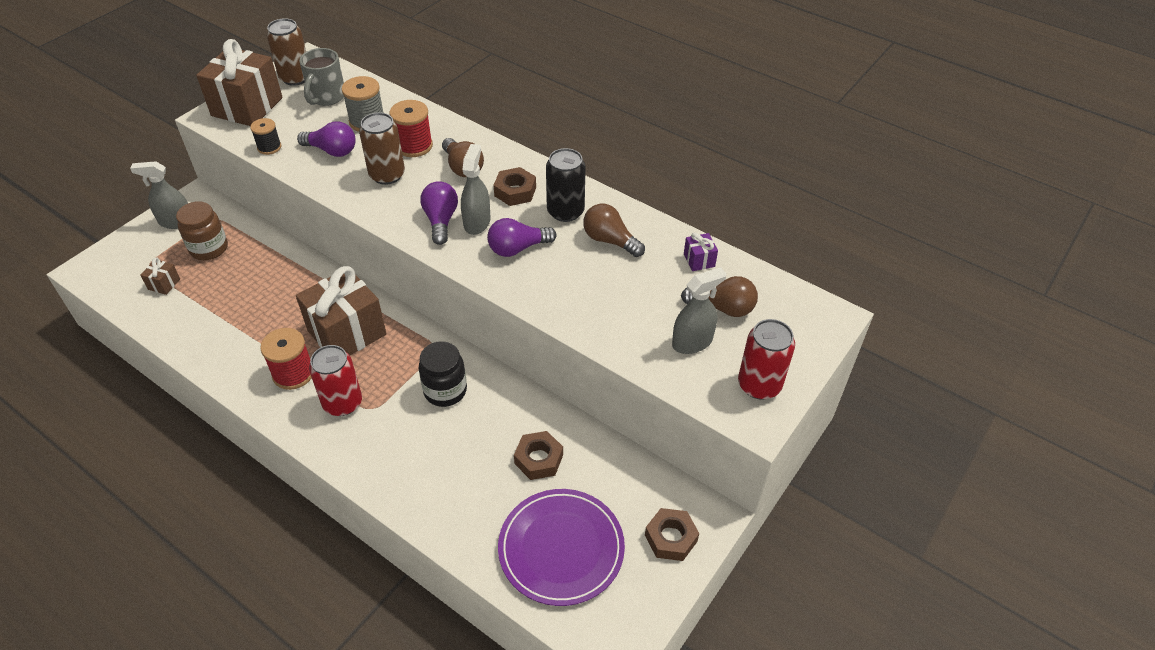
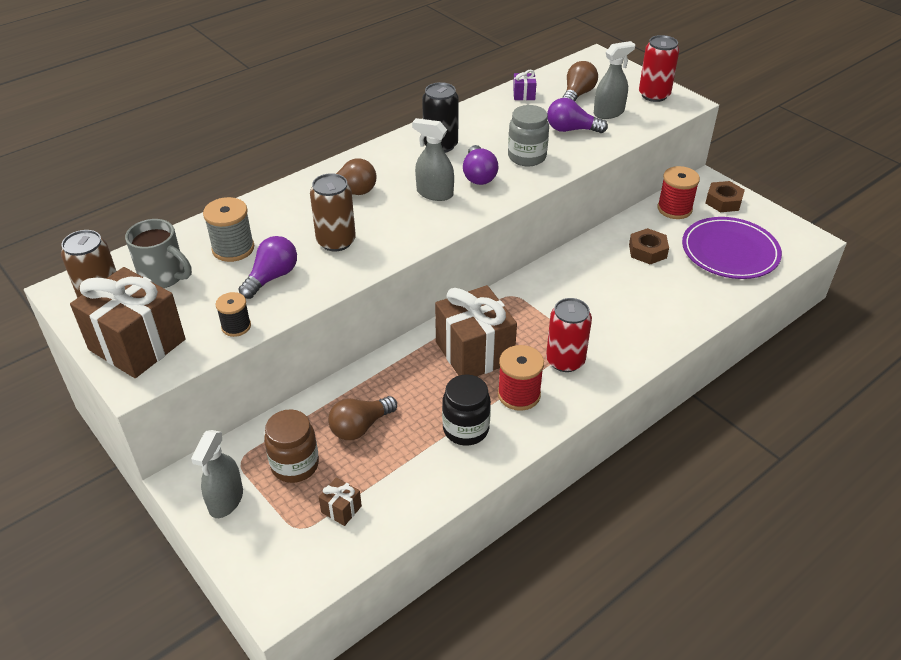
camera: 75 degrees left, 5 degrees down
red spool [390,100,433,157] -> red spool moved to [657,166,700,219]
black jar [419,341,467,407] -> black jar moved to [442,375,491,445]
purple light bulb [420,181,458,245] -> purple light bulb moved to [547,98,608,133]
brown nut [493,167,536,206] -> none
brown light bulb [583,204,645,257] -> brown light bulb moved to [328,396,397,440]
grey spray bottle [672,267,727,354] -> grey spray bottle turned 75 degrees clockwise [594,41,635,119]
none -> grey jar [508,105,549,166]

